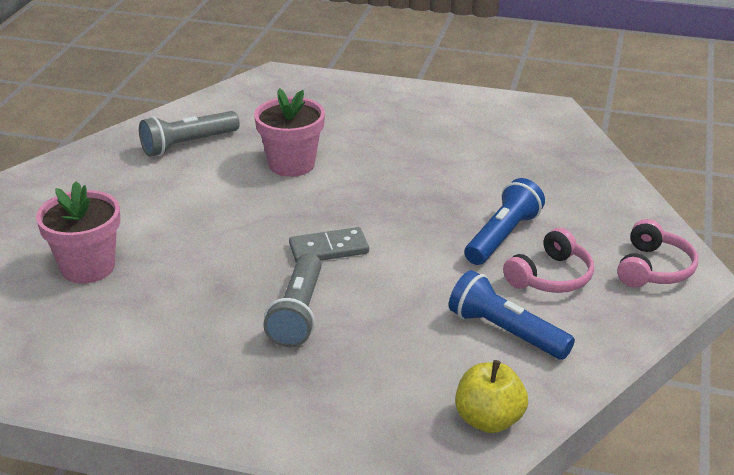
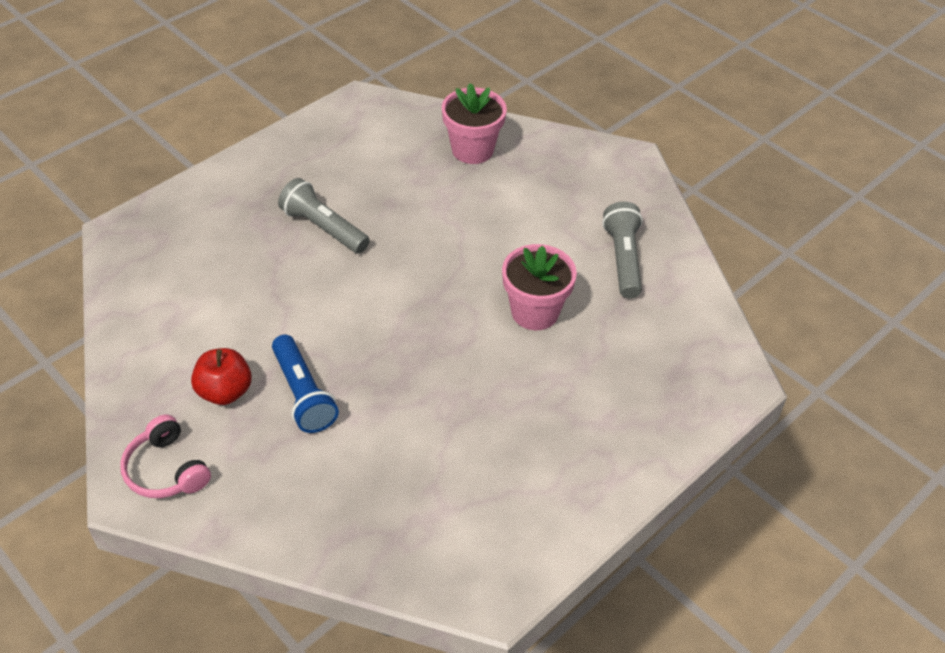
camera: 120 degrees right, 15 degrees up
grey domino [289,227,369,263] -> none
blue flashlight [449,270,575,360] -> none
yellow apple [455,360,528,433] -> none
pink headphones [503,228,594,293] -> red apple [191,348,252,405]

